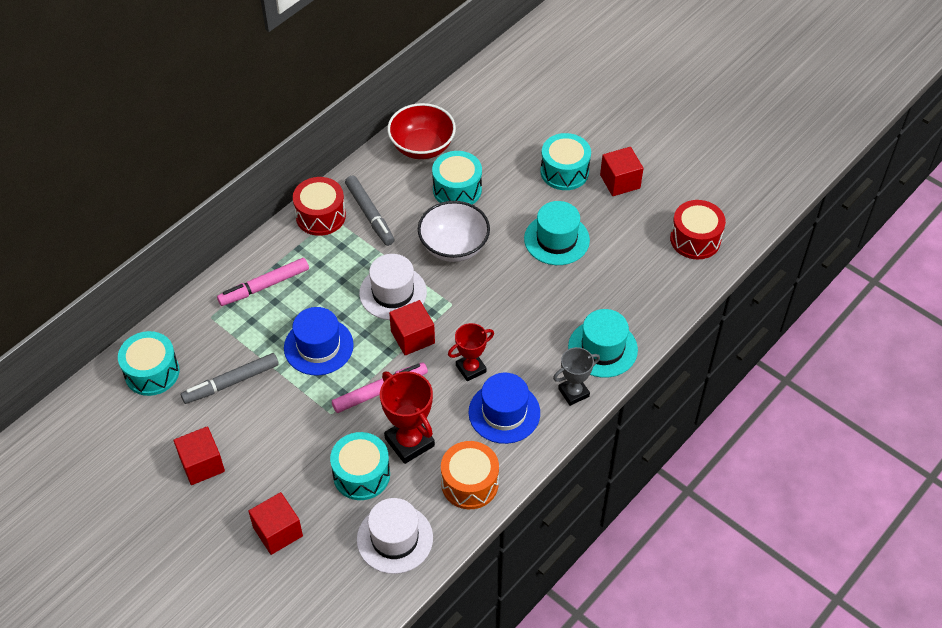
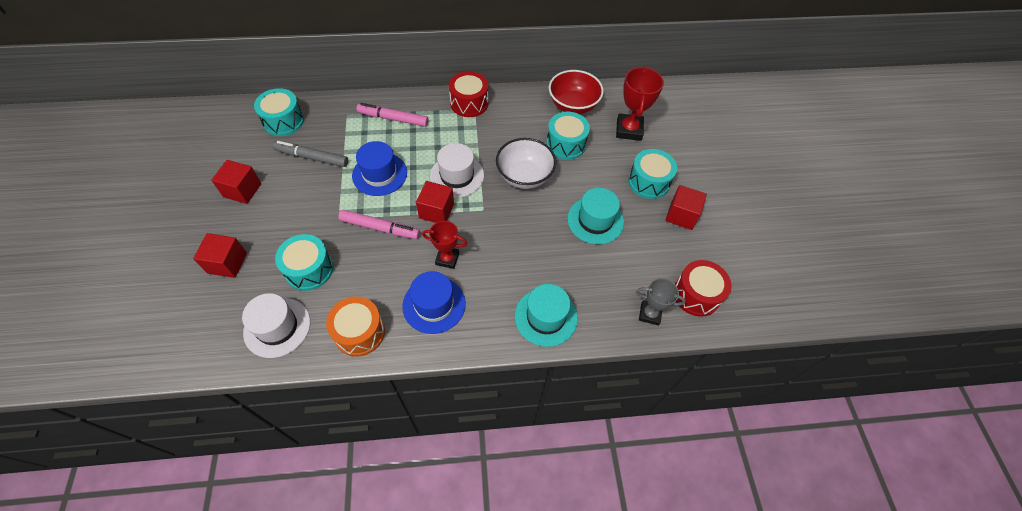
camera: 40 degrees right, 5 degrees up
grey marker [345,175,394,246] -> none
red trophy [380,371,435,464] -> red trophy moved to [616,66,664,141]
grey trophy [553,347,600,406] -> grey trophy moved to [636,278,686,326]

